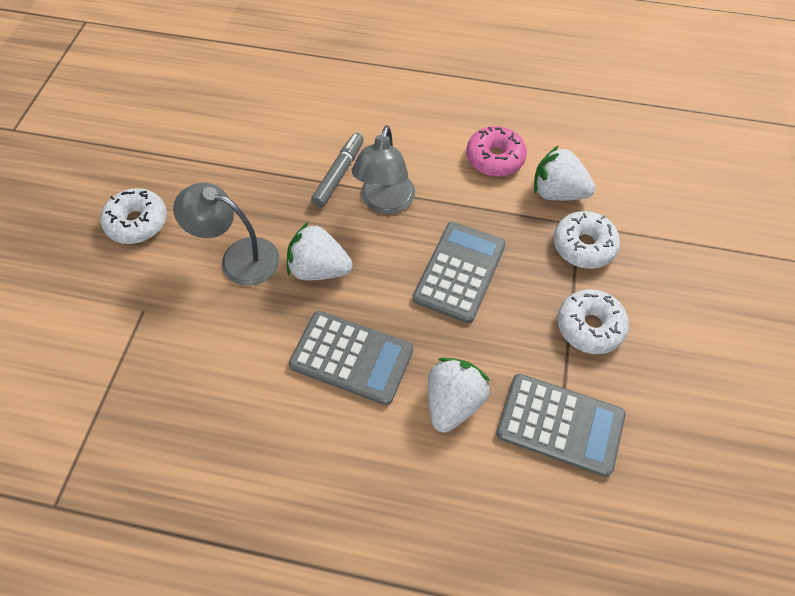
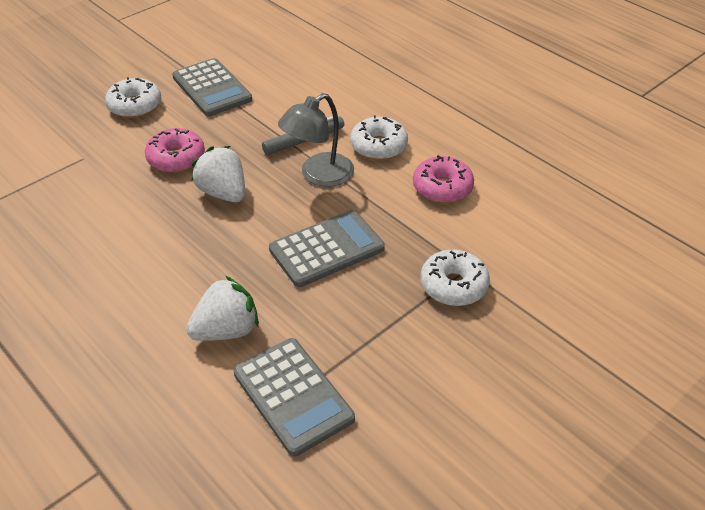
camera: 35 degrees right, 15 degrees down
grey lamp [173,182,280,286] -> pink donut [145,128,205,173]
grey calculator [289,311,413,405] -> grey calculator moved to [172,58,252,116]
white strawberry [534,145,595,201] -> none
white donut [557,289,629,354] -> white donut moved to [350,115,408,160]

